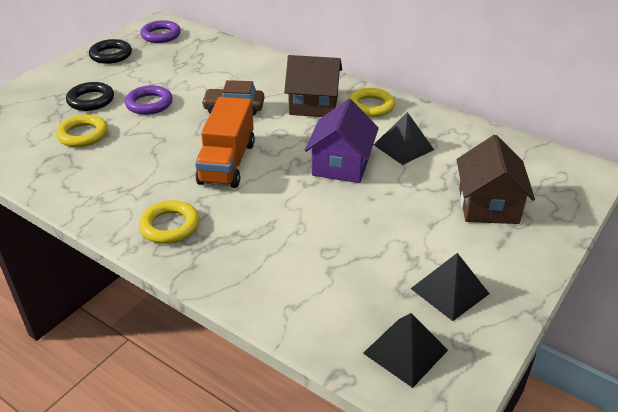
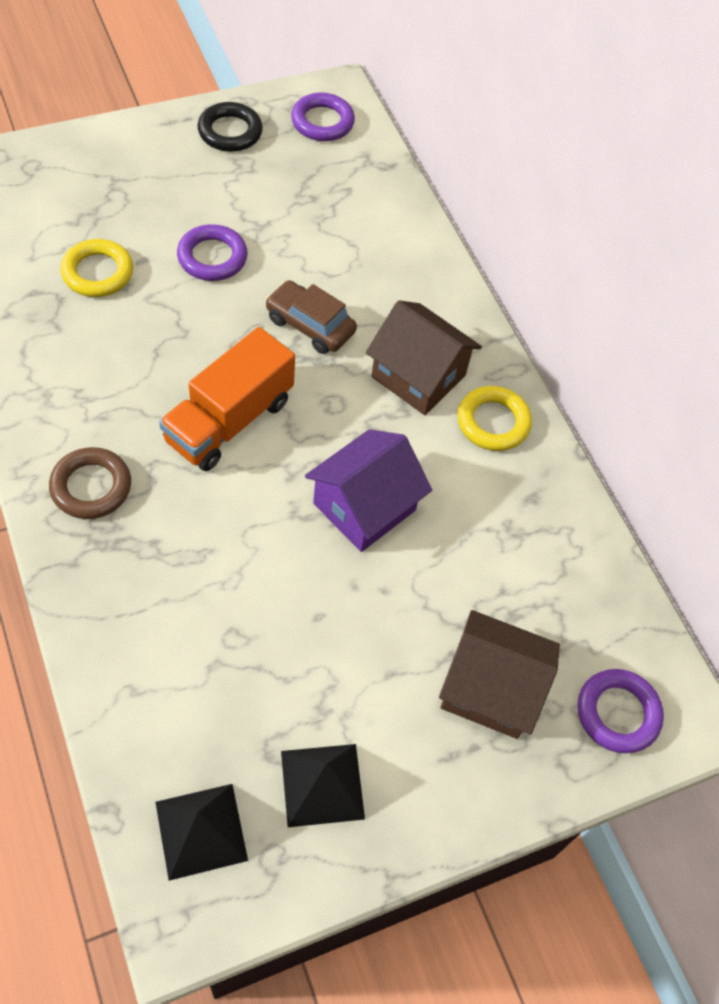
camera: 25 degrees right, 20 degrees up
black ring [66,82,114,111] -> none
yellow ring [139,200,199,244] -> brown ring [49,447,131,519]
black pyramid [374,112,434,165] -> none
brown house [457,135,535,224] -> brown house turned 75 degrees clockwise [439,610,560,739]
none -> purple ring [578,669,664,753]

